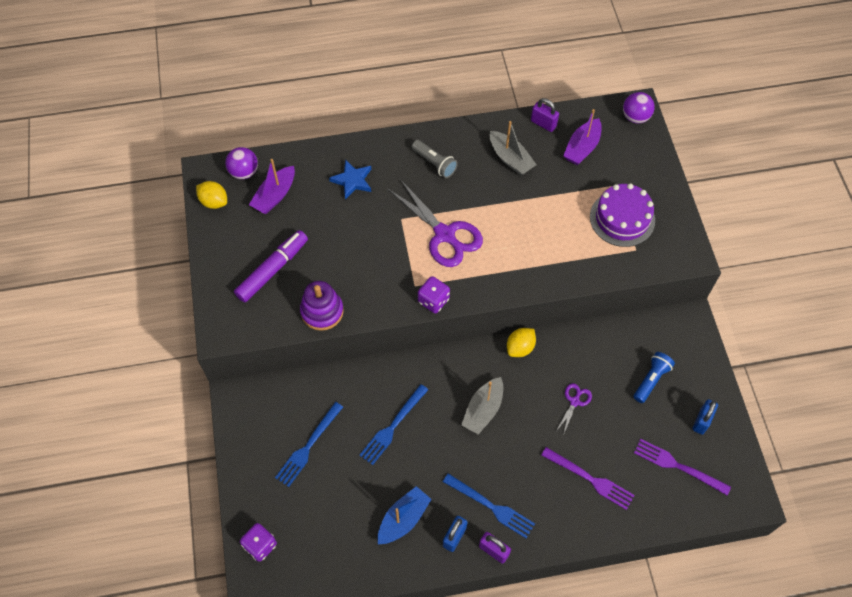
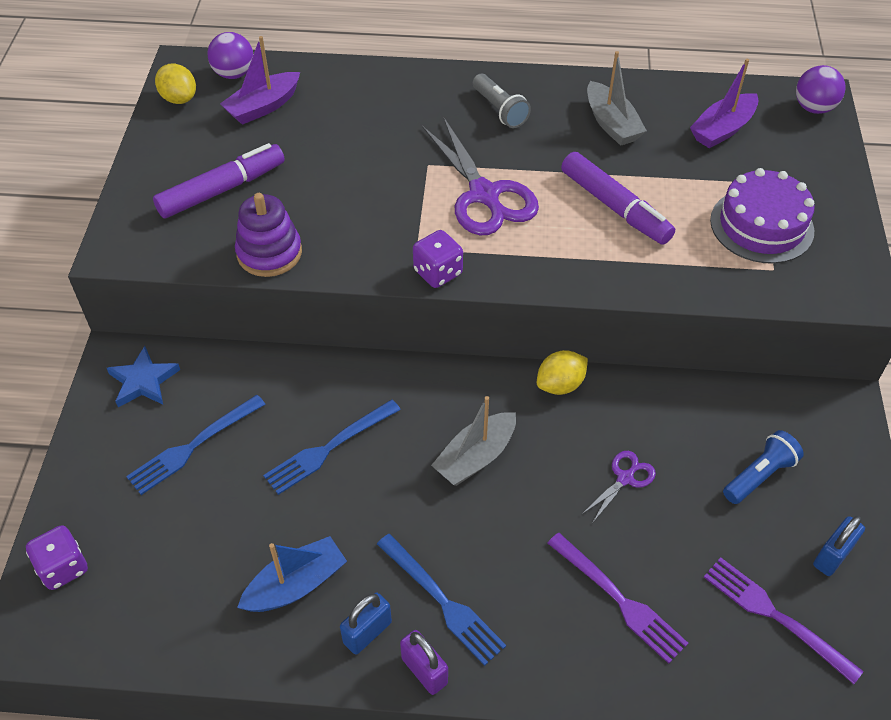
camera: 15 degrees right, 10 degrees down
blue star [329,159,371,199] -> blue star moved to [107,346,180,407]
purple padlock [531,98,559,132] -> none
none -> purple marker [561,152,675,245]

